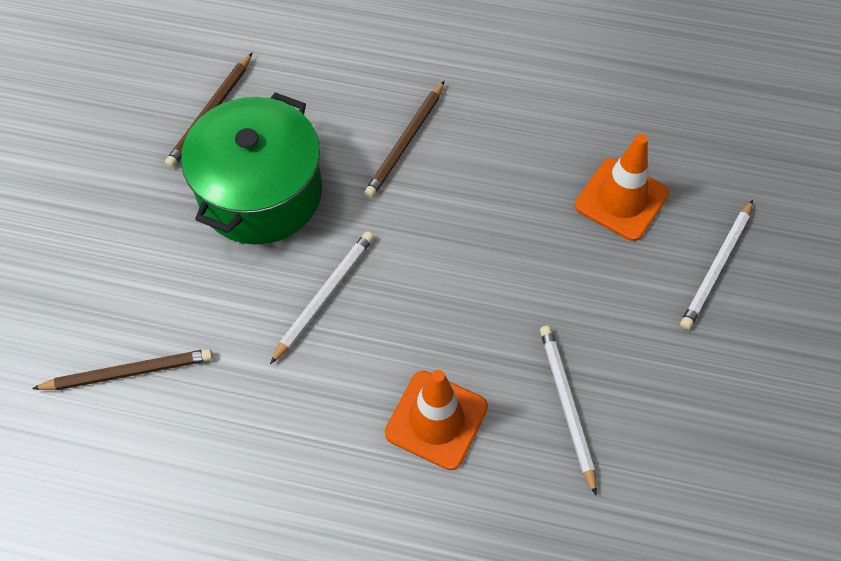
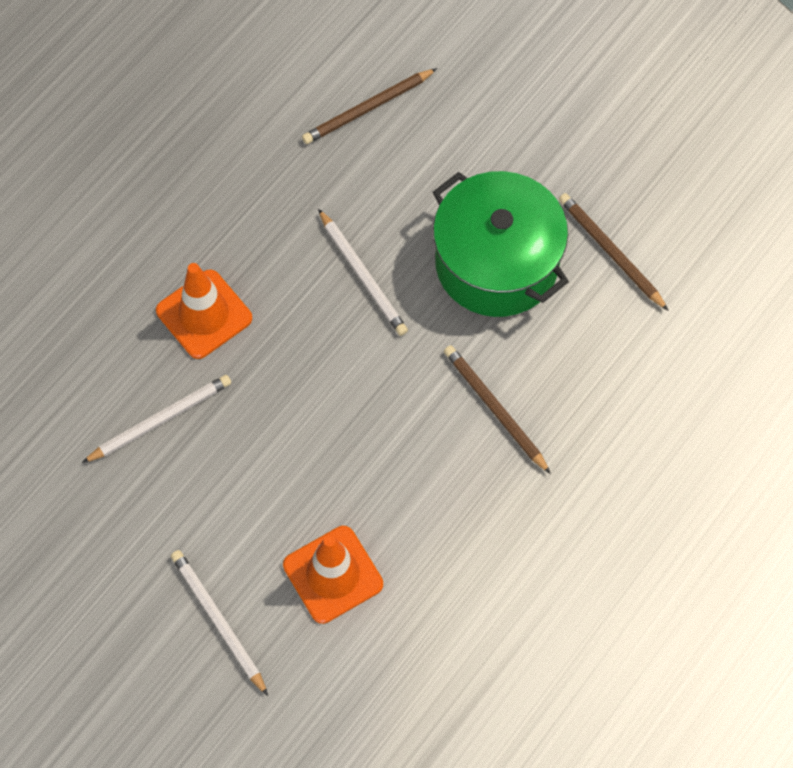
camera: 115 degrees right, 5 degrees up
brown pencil [32,349,213,390] -> brown pencil turned 45 degrees clockwise [302,68,437,144]
white pencil [540,326,597,495] -> white pencil turned 45 degrees counterclockwise [82,375,231,463]

